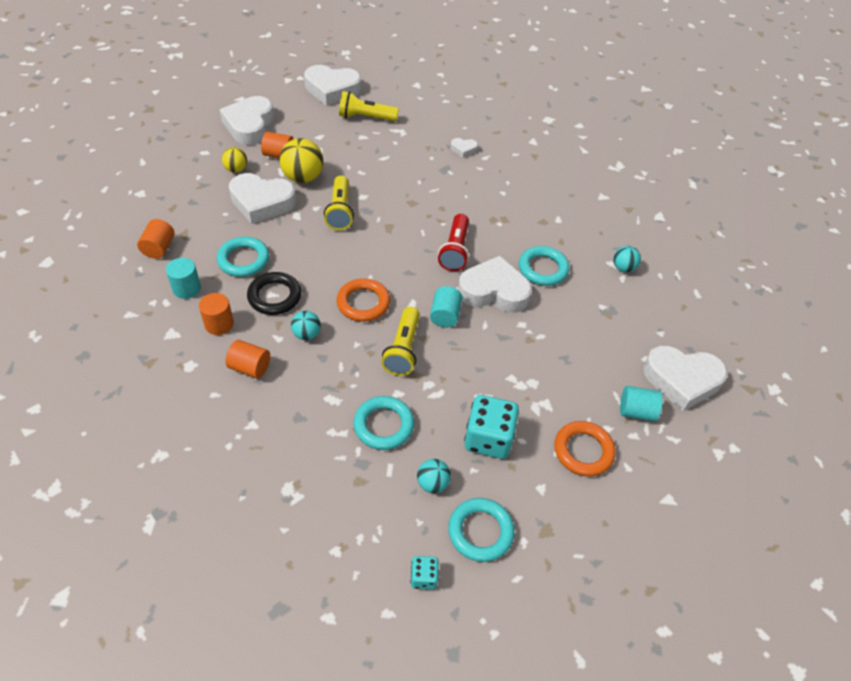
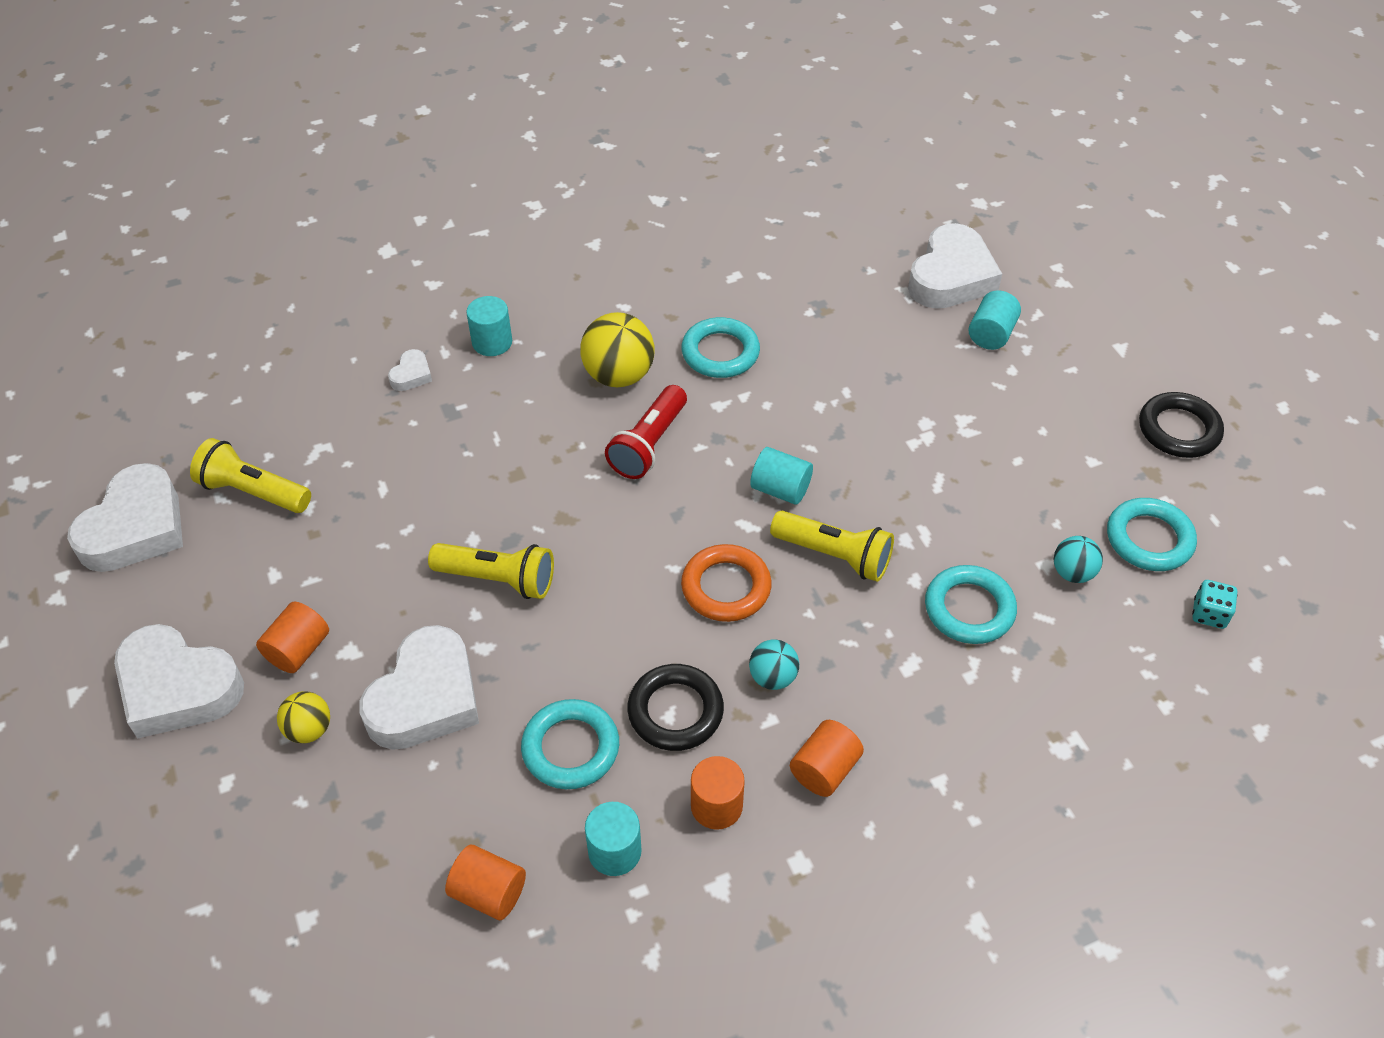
camera: 70 degrees left, 0 degrees up
yellow ball [279,138,323,183] -> yellow ball moved to [580,312,655,387]
yellow flashlight [339,91,399,121] -> yellow flashlight turned 90 degrees clockwise [190,438,311,513]
red flashlight [438,214,469,271] -> red flashlight turned 90 degrees clockwise [605,385,687,479]
white heart [458,256,532,313] -> none
turquoise dice [464,395,519,459] -> none
orange ring [554,421,616,476] -> none
turquoise ball [613,246,641,272] -> none
none -> turquoise cylinder [466,296,512,356]
none -> black ring [1139,392,1224,458]

